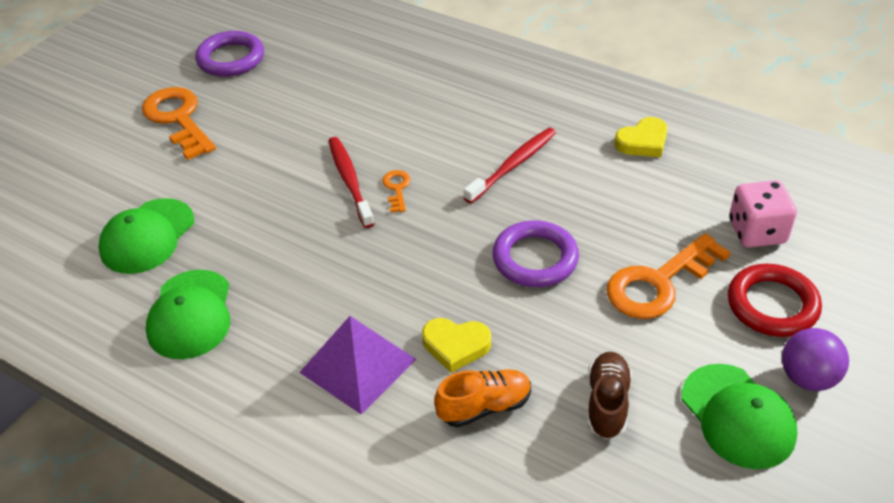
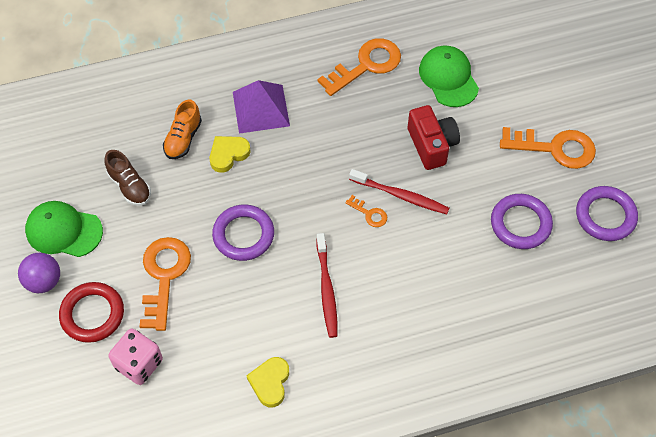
camera: 130 degrees right, 15 degrees up
green cap [146,270,230,359] -> orange key [317,38,401,96]
none -> red camera [408,105,460,170]
none -> purple ring [491,194,553,249]

